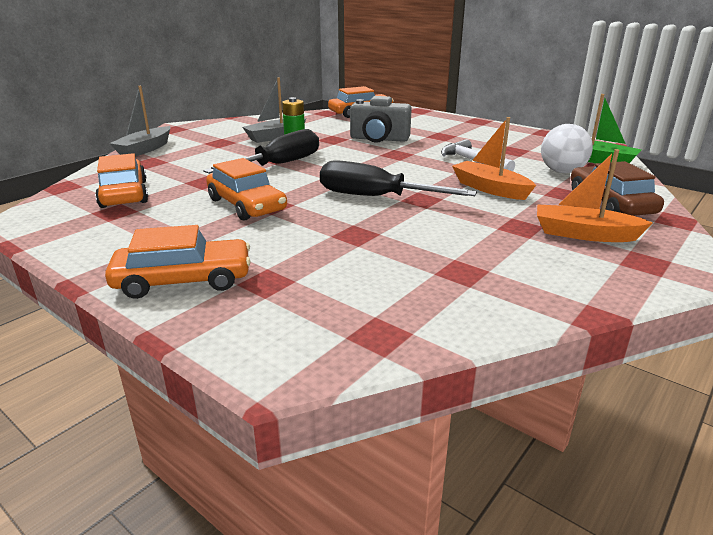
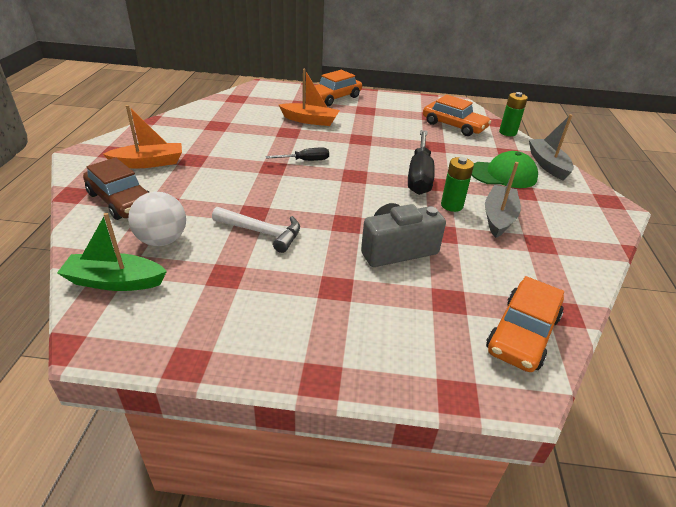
camera: 145 degrees right, 10 degrees up
orange car [206,158,287,221] -> none
black screwdriver [320,160,477,196] -> black screwdriver [266,147,329,161], size x0.53
orange boat [452,117,536,200] -> orange boat moved to [279,69,340,126]
none -> green cap [472,151,538,188]
none -> green battery [499,92,528,136]

